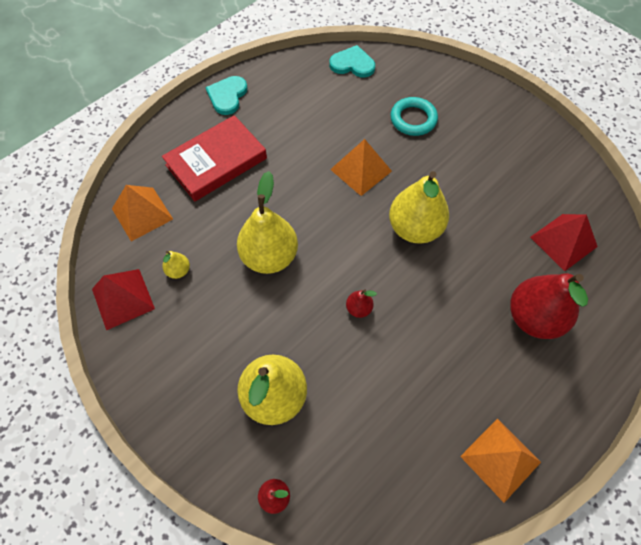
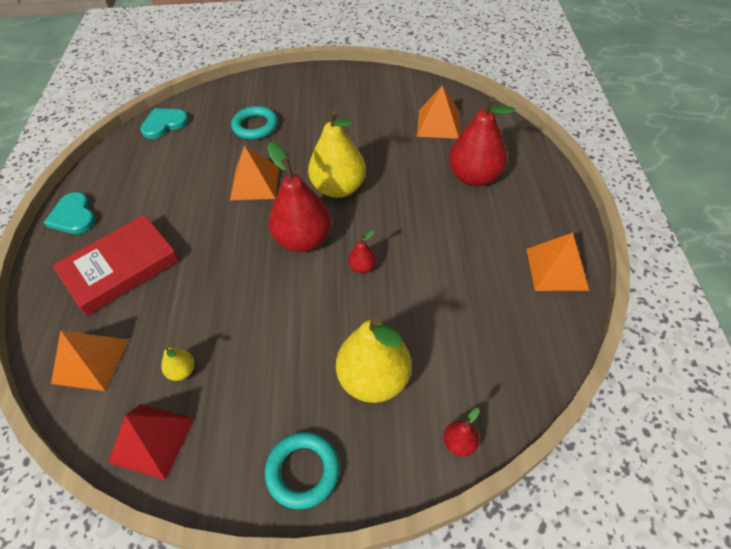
camera: 45 degrees left, 10 degrees down
red book [162,115,267,201] -> red book turned 45 degrees clockwise [52,215,179,316]
yellow pear [237,171,298,274] -> none
red pyramid [530,214,598,271] -> orange pyramid [417,85,460,139]
none -> turquoise ring [265,432,340,509]
none -> red pear [267,142,331,252]

